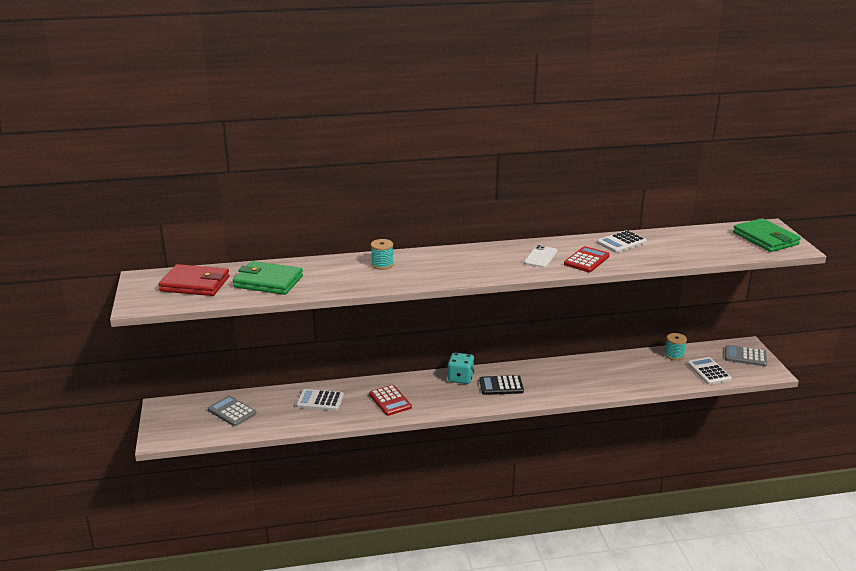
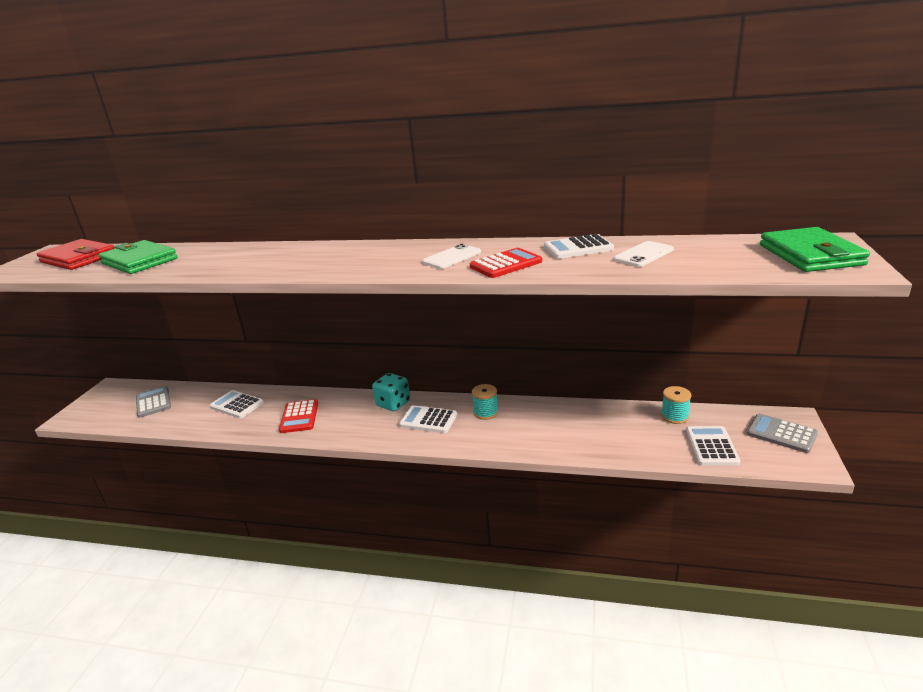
camera: 25 degrees right, 0 degrees up
turquoise spool [371,239,394,270] -> turquoise spool moved to [472,384,499,420]
black calculator [479,375,524,395] -> white calculator [399,405,457,433]
none -> white phone [613,241,674,267]

